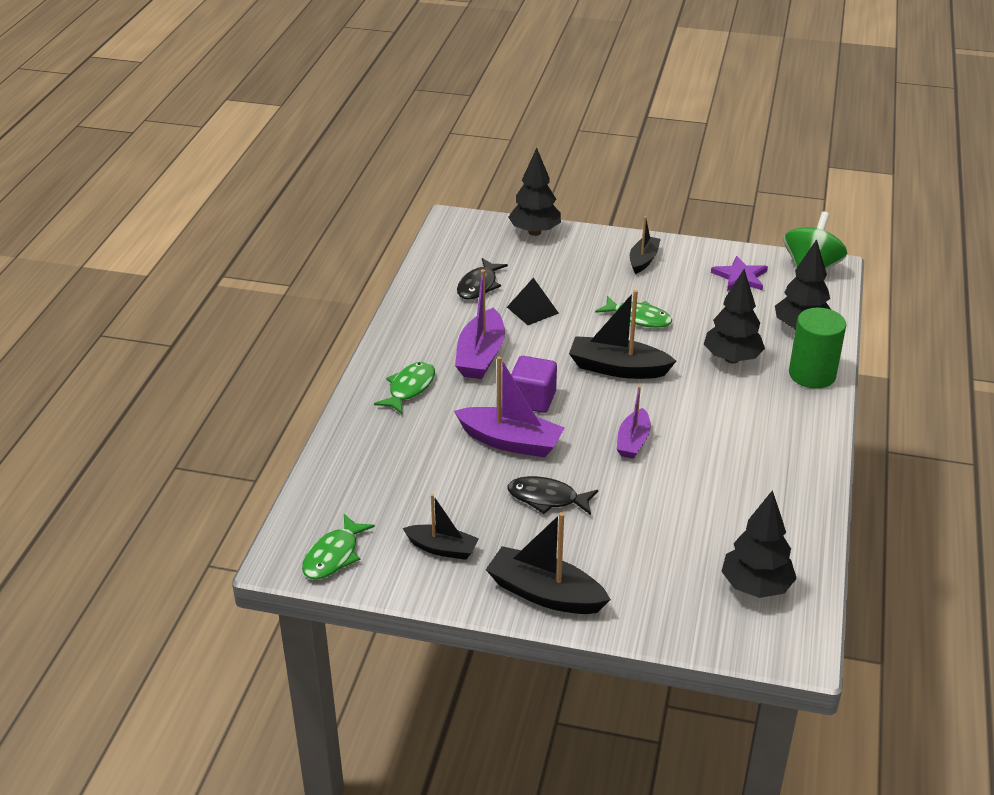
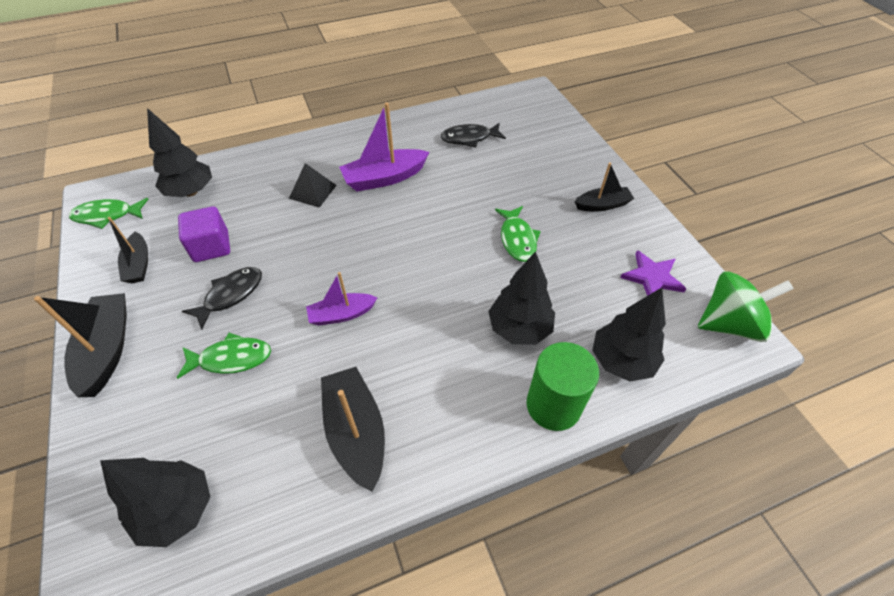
camera: 55 degrees right, 15 degrees up
green fish [374,361,435,414] -> green fish moved to [177,333,271,379]
purple boat [454,356,565,458] -> none
black pyramid [507,278,559,325] -> black pyramid moved to [289,163,337,208]
black fish [507,476,598,515] -> black fish turned 60 degrees clockwise [182,267,262,330]
black tree [508,148,561,236] -> black tree moved to [147,108,212,197]
purple cube [511,356,557,413] -> purple cube moved to [178,206,230,262]
black boat [569,290,676,379] -> black boat moved to [321,367,385,492]

